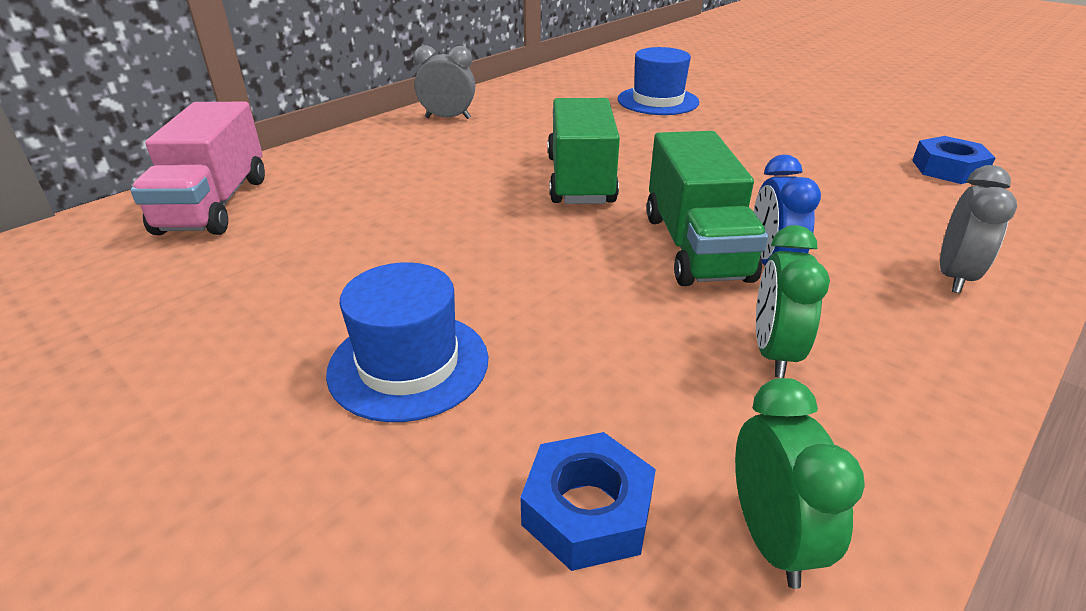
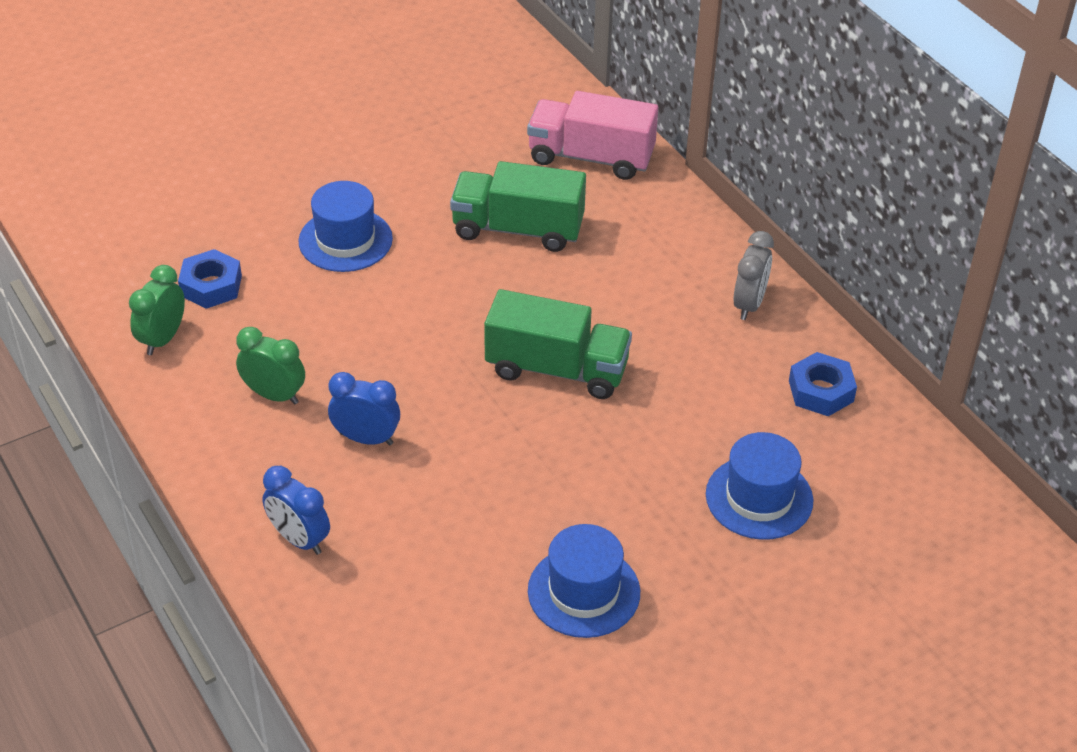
camera: 105 degrees right, 10 degrees up
green truck [646,131,768,286] -> green truck moved to [450,161,586,252]
green clock [735,378,865,589] -> green clock turned 105 degrees clockwise [129,265,185,355]
blue nut [912,136,996,184] -> blue nut moved to [789,352,857,416]
grey clock [940,165,1017,293] -> blue clock [262,466,330,555]
none -> blue hat [528,524,640,638]

